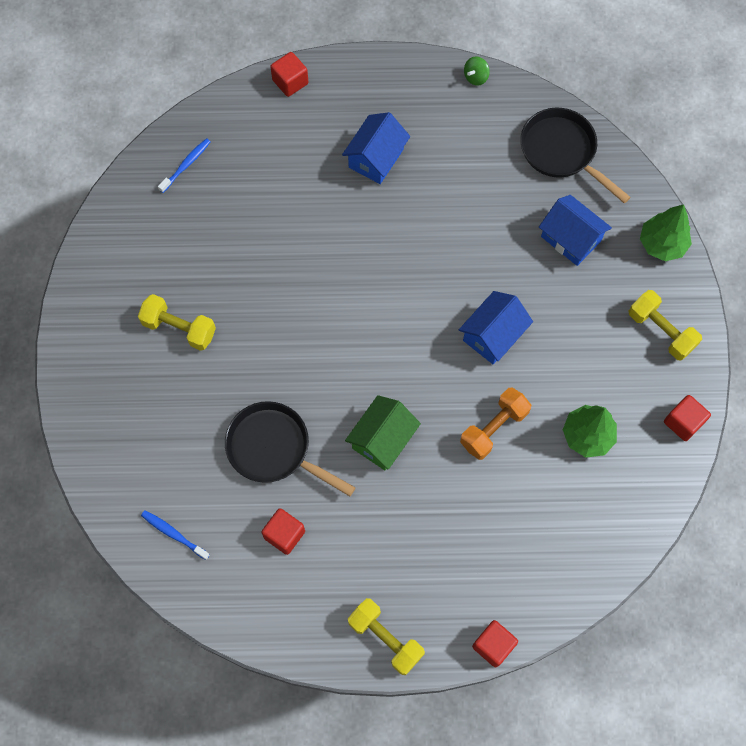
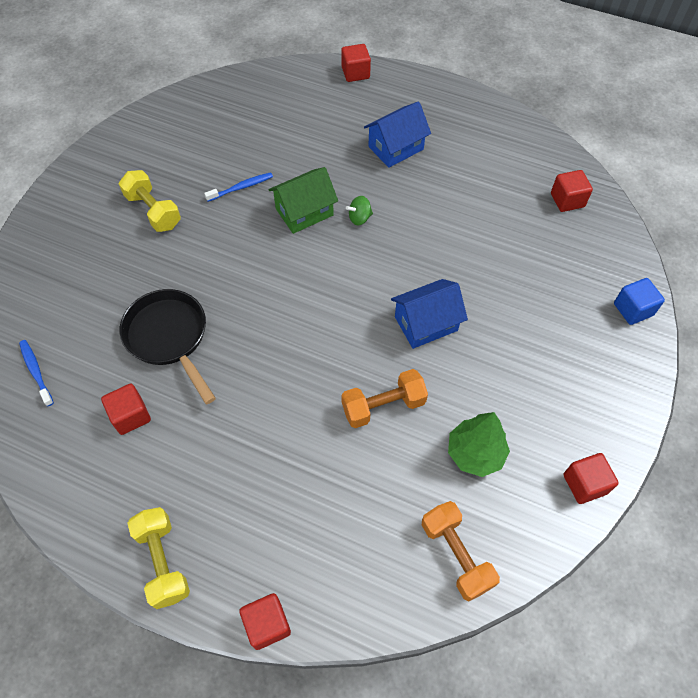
camera: 25 degrees right, 10 degrees down
blue toothbrush [158,138,211,193] -> blue toothbrush moved to [204,172,273,202]
green house [345,395,421,470] -> green house moved to [268,167,338,234]
green spinning top [464,57,490,86] -> green spinning top moved to [346,196,373,225]
black pan [521,108,631,203] -> red cube [551,170,593,212]
blue house [539,195,612,266] -> none
yellow dumbbell [628,290,702,361] -> none
green tree [640,204,692,261] -> blue cube [614,278,665,325]
none -> orange dumbbell [422,501,500,601]

